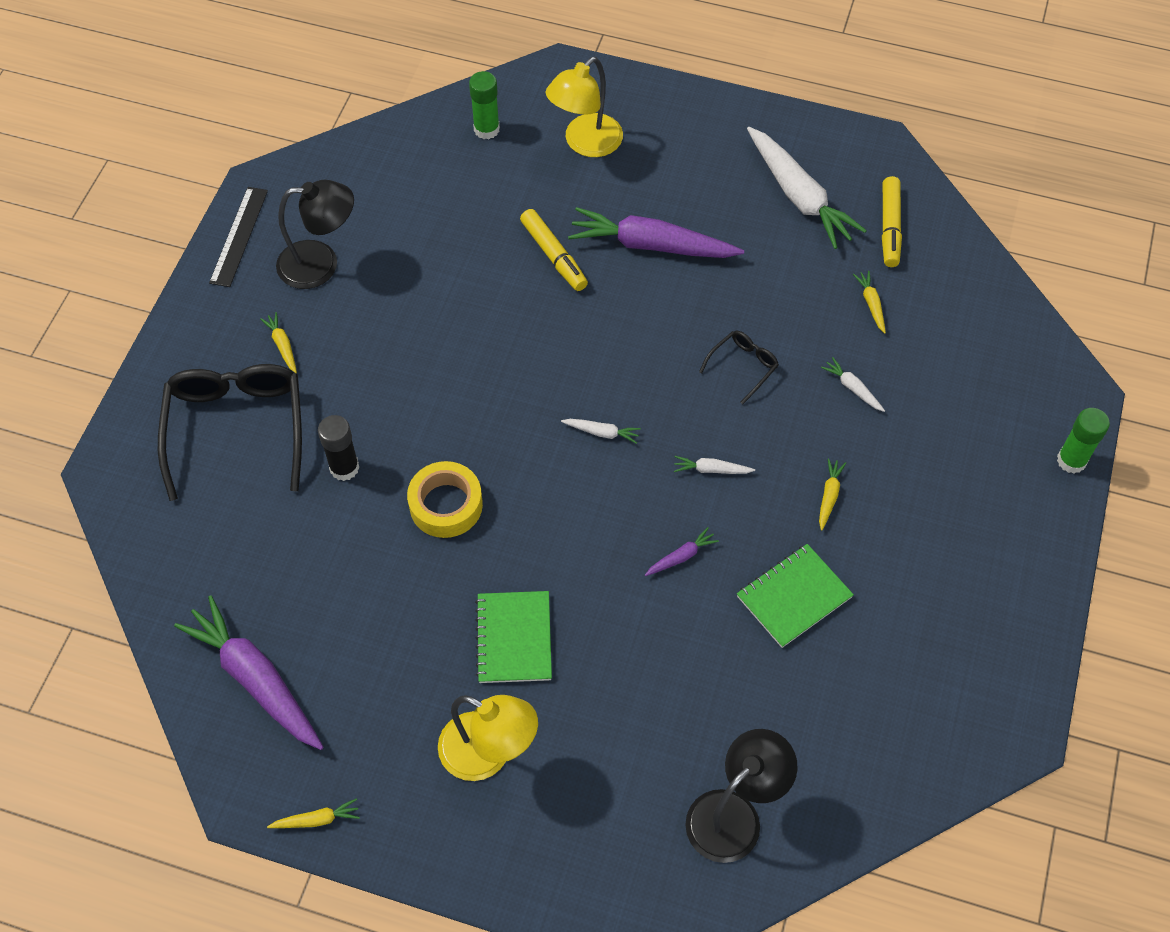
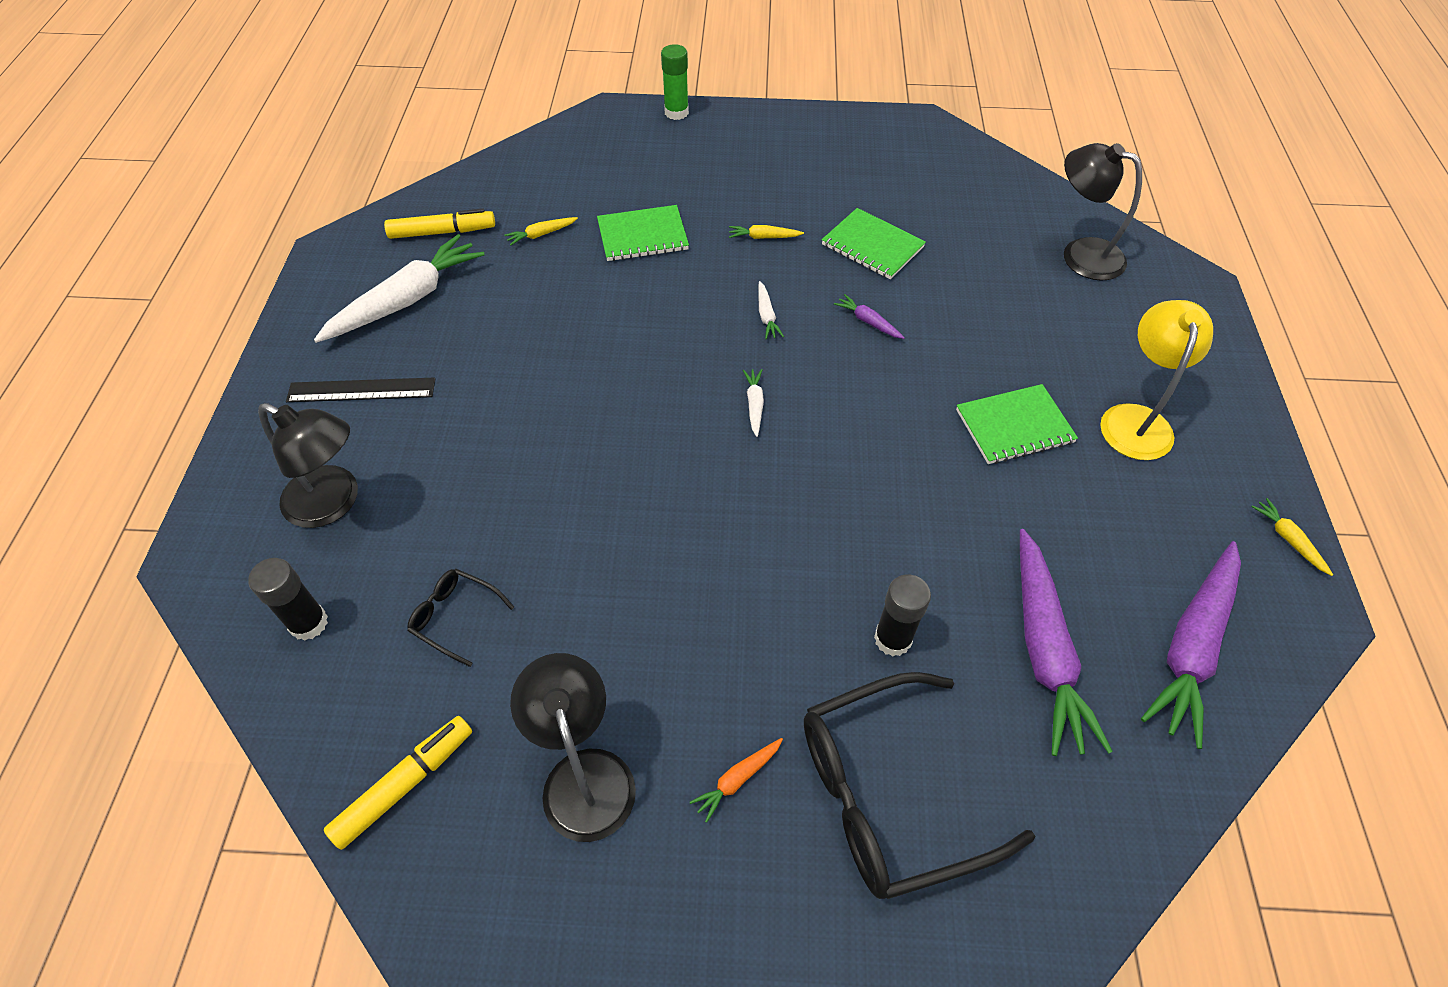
camera: 105 degrees left, 5 degrees down
black ruler [209,187,268,287] -> black ruler moved to [286,377,435,402]
yellow carrot [260,312,297,373] -> orange carrot [690,738,783,823]
yellow tape [407,461,483,538] -> none
green glue stick [469,71,500,139] -> black glue stick [248,558,328,641]
yellow marker [520,209,588,291] -> yellow marker moved to [324,716,472,850]
yellow lamp [546,57,623,157] -> black lamp [258,403,358,528]
purple carrot [568,207,744,258] -> purple carrot moved to [1020,529,1113,756]
black glasses [699,331,779,404] -> black glasses moved to [407,569,514,667]
white carrot [821,357,885,412] -> green notebook [597,205,689,261]

